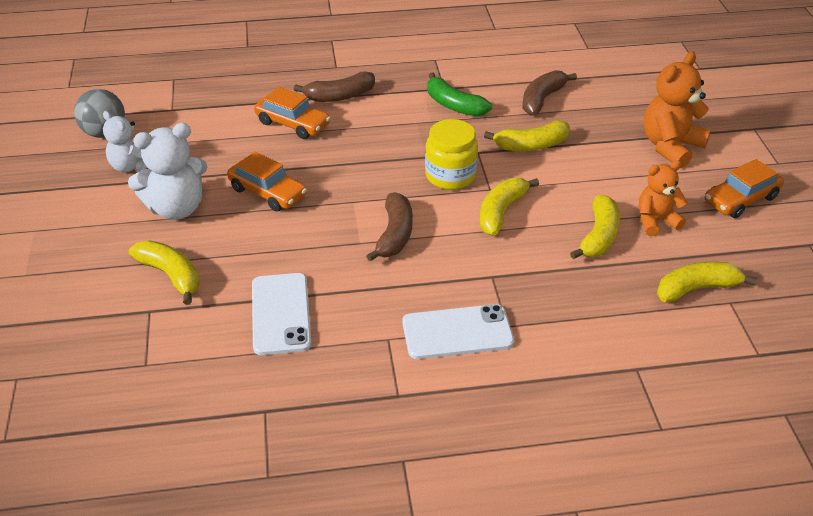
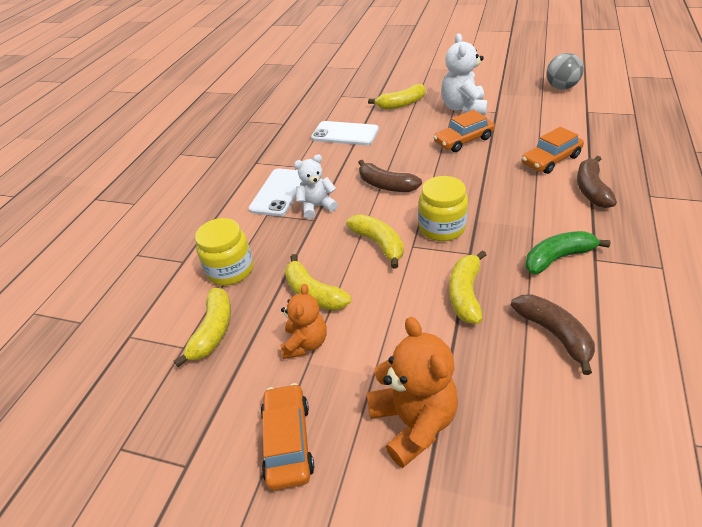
camera: 120 degrees right, 0 degrees up
white teddy bear [103,111,148,172] -> white teddy bear moved to [294,155,338,219]
none -> yellow jar [195,218,253,285]

